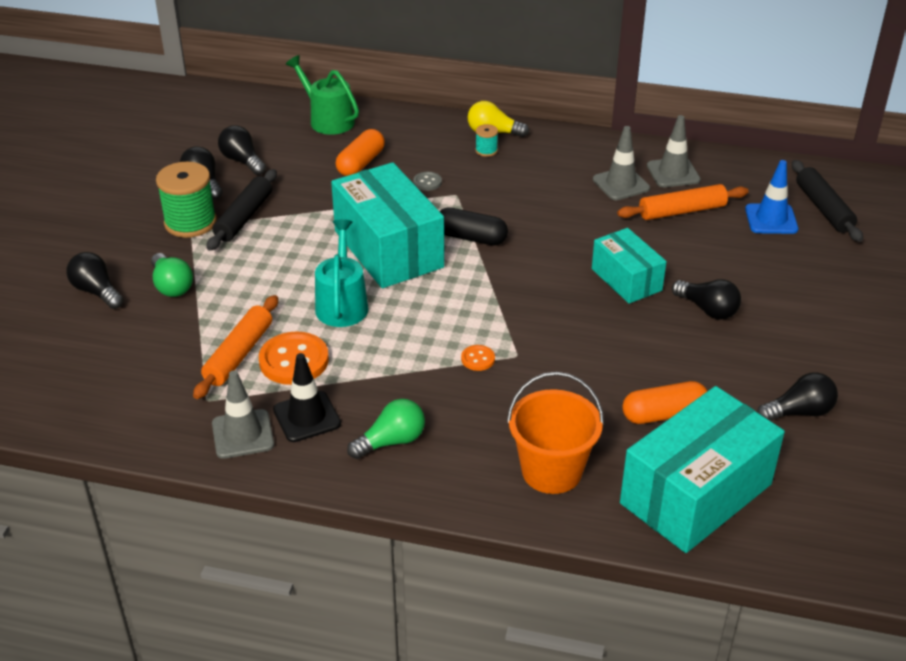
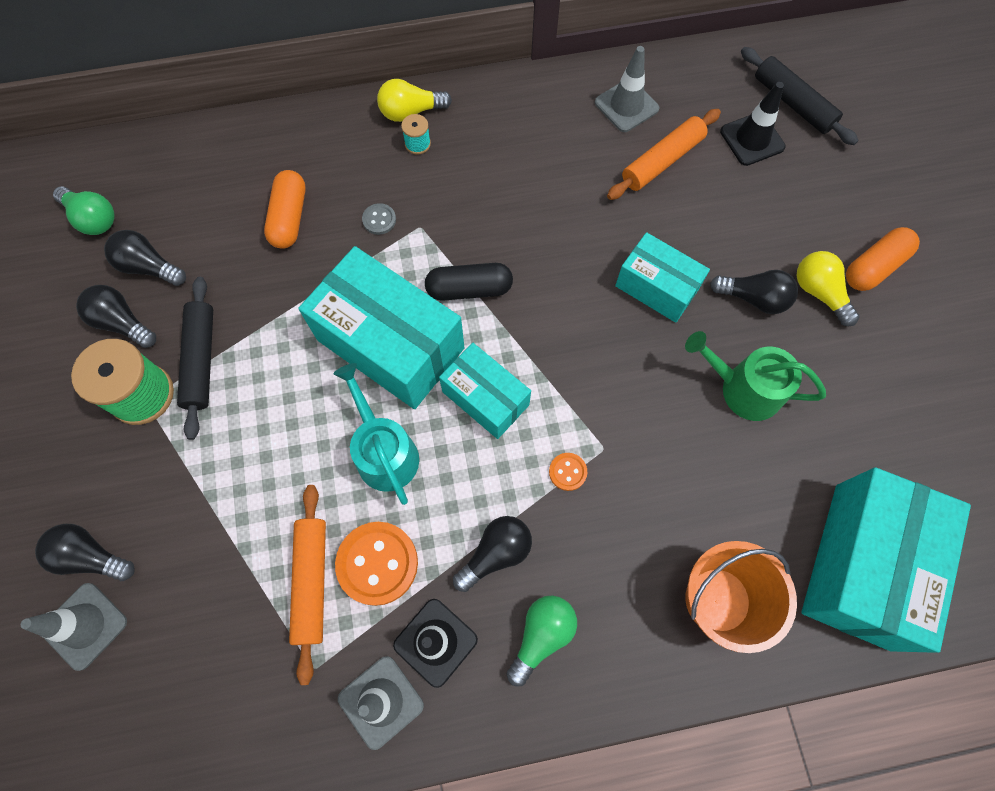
camera: 25 degrees left, 30 degrees up
green light bulb [151,253,193,297] -> green light bulb moved to [53,186,115,235]
green watering can [286,55,359,135] -> green watering can moved to [685,331,826,421]
grey traffic cone [593,126,650,200] -> grey traffic cone moved to [21,583,127,671]
orange capsule [622,381,707,424] -> orange capsule moved to [846,227,920,291]
blue traffic cone [745,160,798,234] -> black traffic cone [720,82,786,166]
black light bulb [757,372,838,421] -> black light bulb moved to [453,516,532,592]
none -> turquoise box [439,343,531,439]
none -> yellow light bulb [797,251,860,326]

